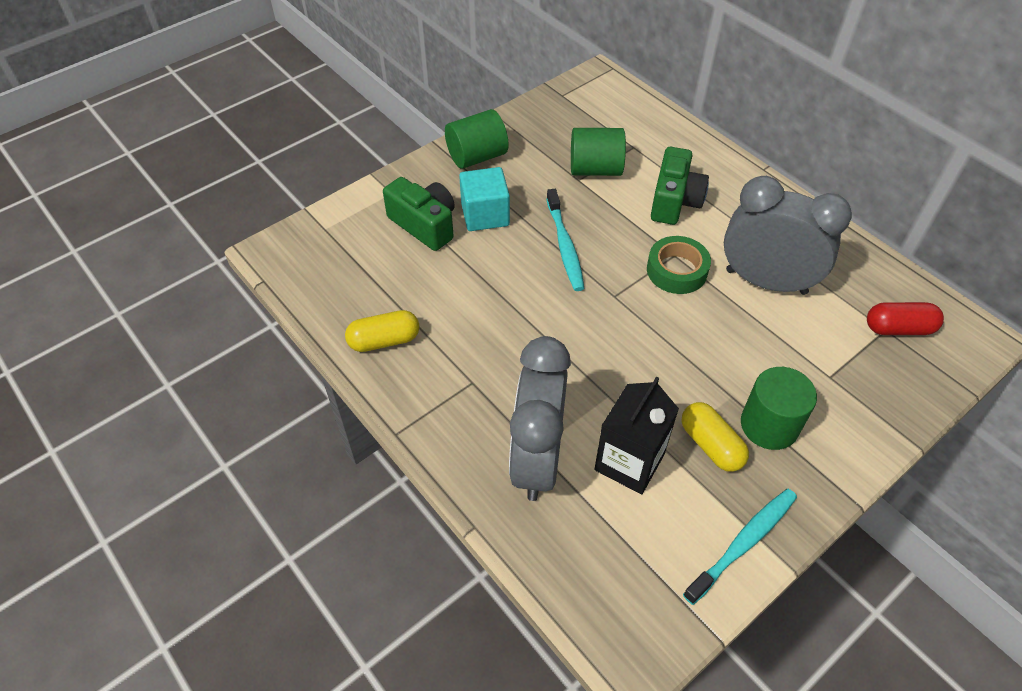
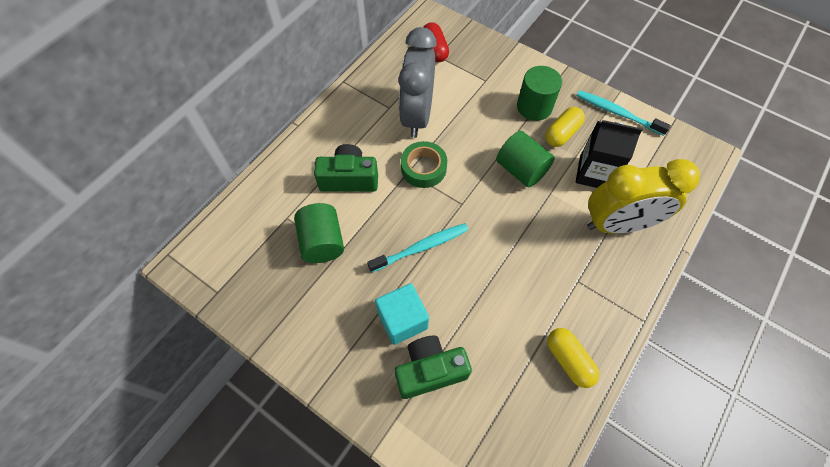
camera: 105 degrees left, 10 degrees up
green camera [383,177,455,251] -> green camera turned 45 degrees clockwise [395,336,472,399]
green cylinder [445,109,509,169] -> green cylinder moved to [496,131,555,187]
grey clock [509,336,571,501] -> yellow clock [587,159,700,234]

